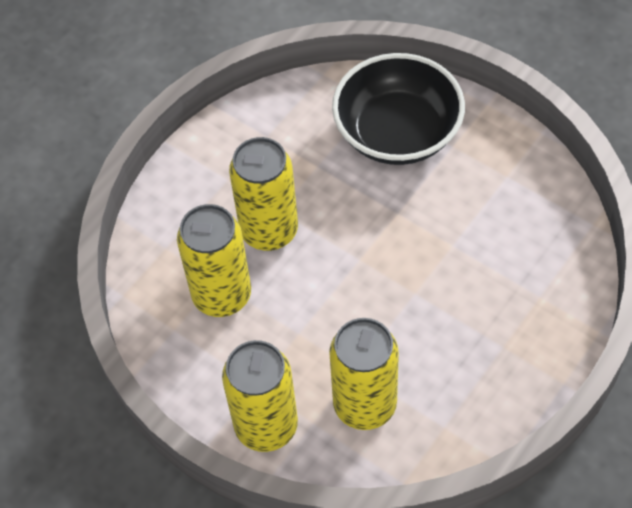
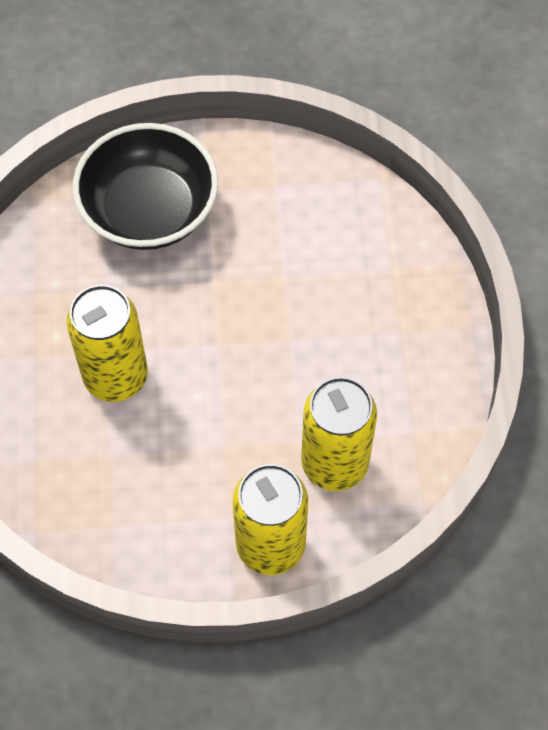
camera: 45 degrees left, 5 degrees up
yellow can [177,204,251,317] -> none

